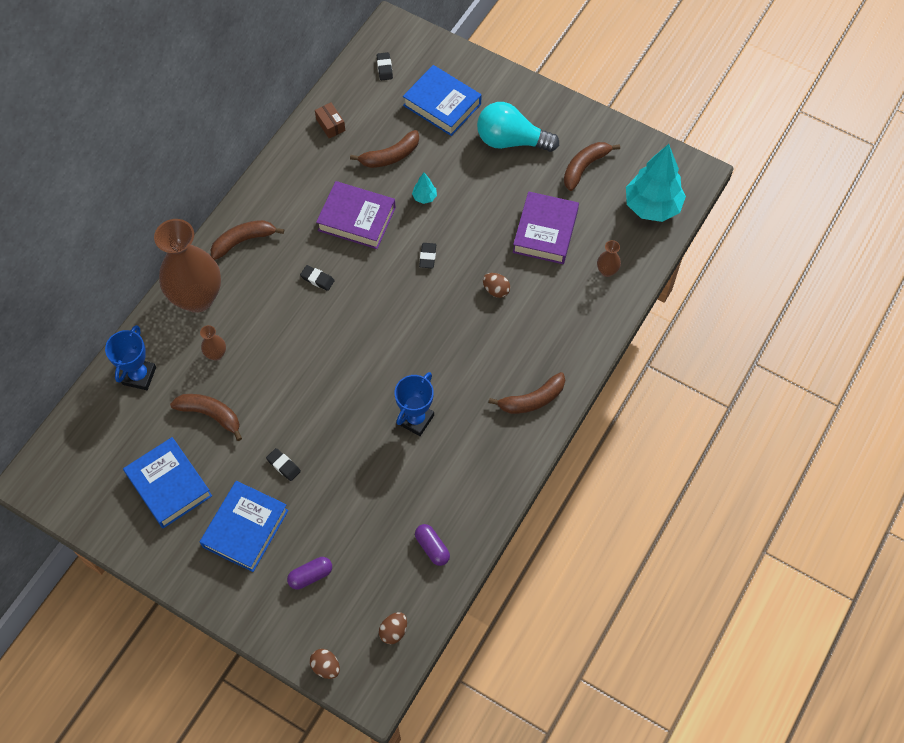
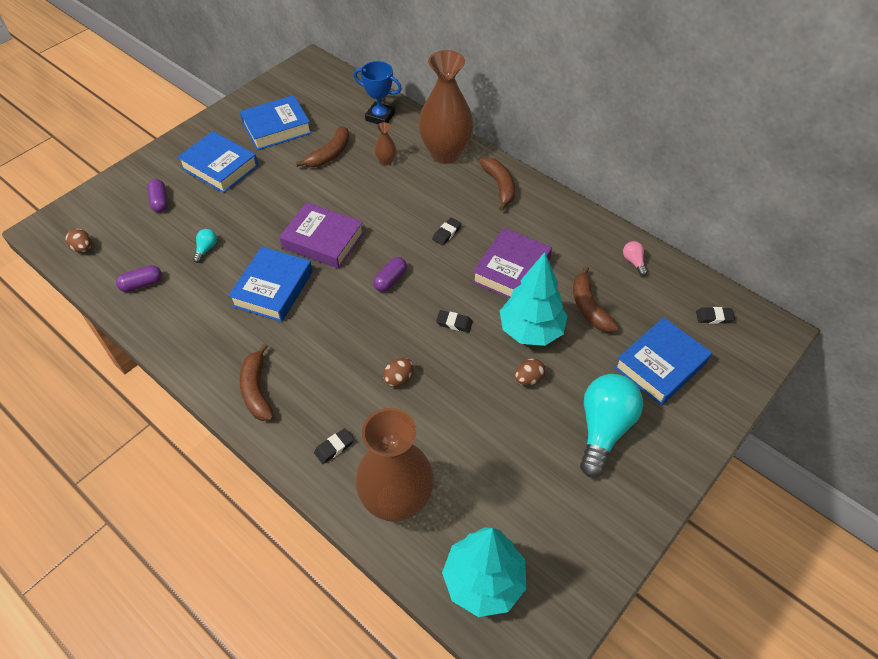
camera: 100 degrees right, 10 degrees down
black eraser [266,448,301,481] -> black eraser moved to [314,428,354,464]
brown egg [310,649,340,679] -> brown egg moved to [515,358,545,386]
brown box [315,102,345,138] -> pink light bulb [623,241,647,276]
blue trophy [395,372,434,436] -> blue book [228,247,313,322]
turquoise tree [412,173,437,204] -> turquoise tree [500,252,568,346], size x2.38
purple book [513,191,579,264] -> purple book moved to [279,202,364,269]
brown banana [564,142,620,191] -> none
brown vase [597,240,621,277] -> brown vase [355,408,434,522], size x2.48
none -> turquoise light bulb [193,229,217,263]
none -> purple capsule [373,257,407,292]

